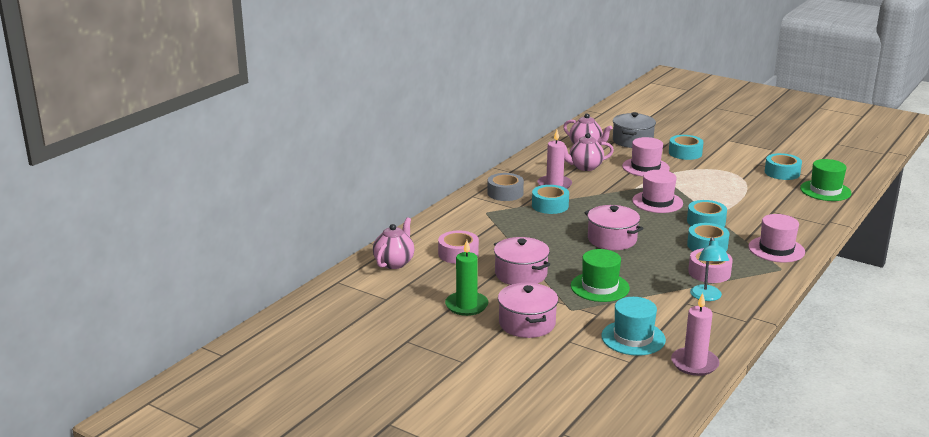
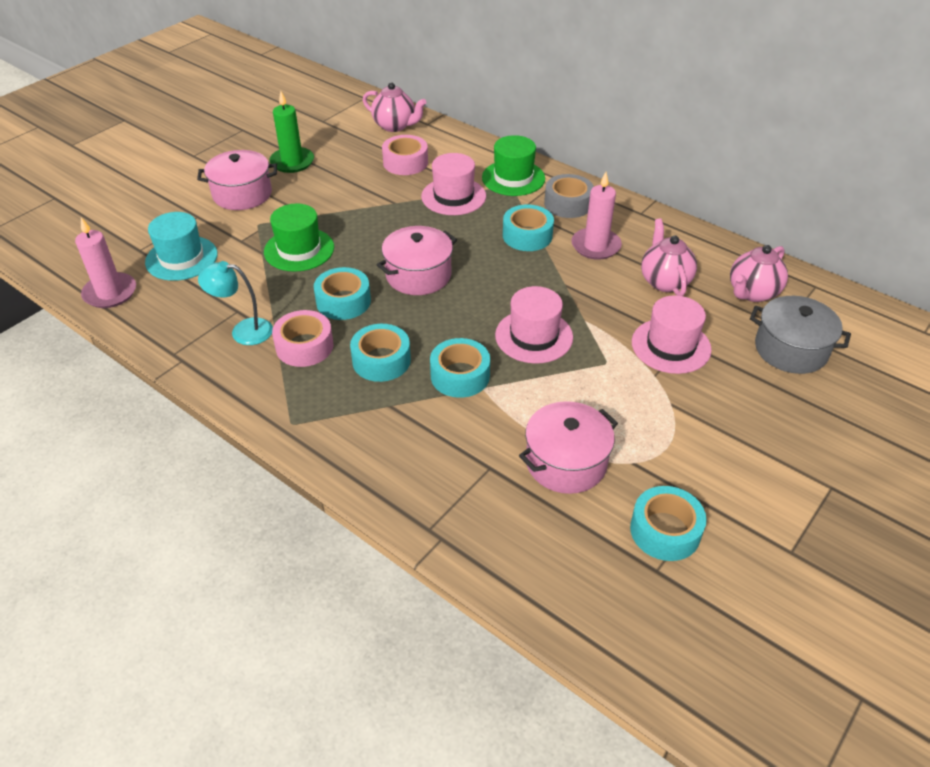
camera: 95 degrees right, 20 degrees up
pink pot [494,237,550,285] -> pink pot moved to [519,401,618,494]
turquoise tape [669,135,703,160] -> turquoise tape moved to [314,267,371,320]
pink hat [748,214,805,262] -> pink hat moved to [421,153,486,215]
green hat [800,159,852,201] -> green hat moved to [482,135,545,196]

